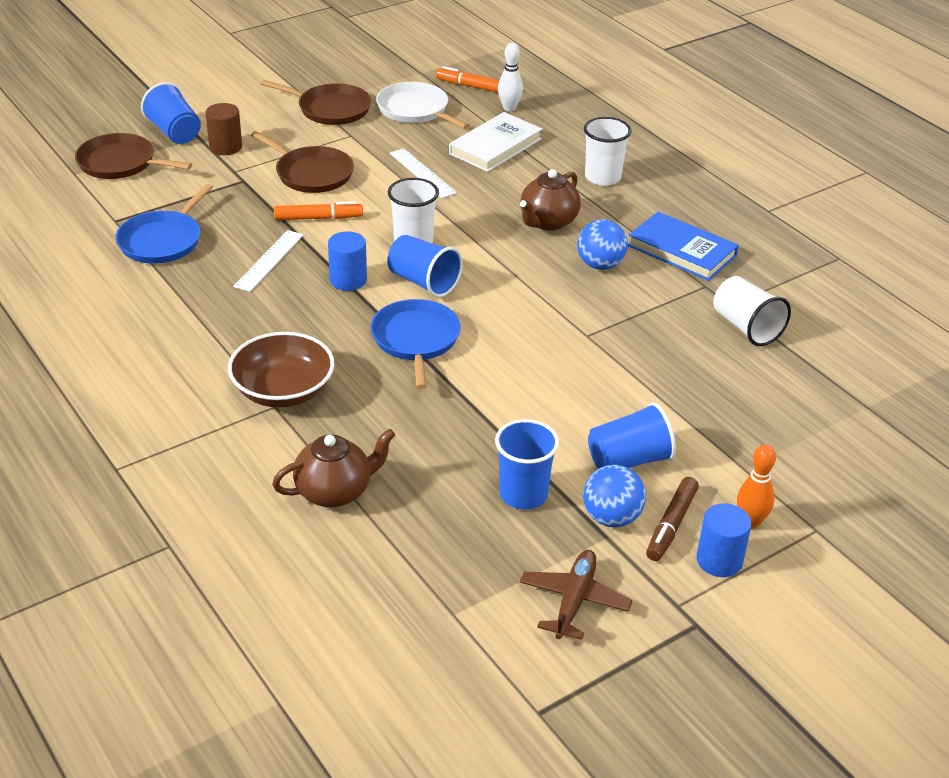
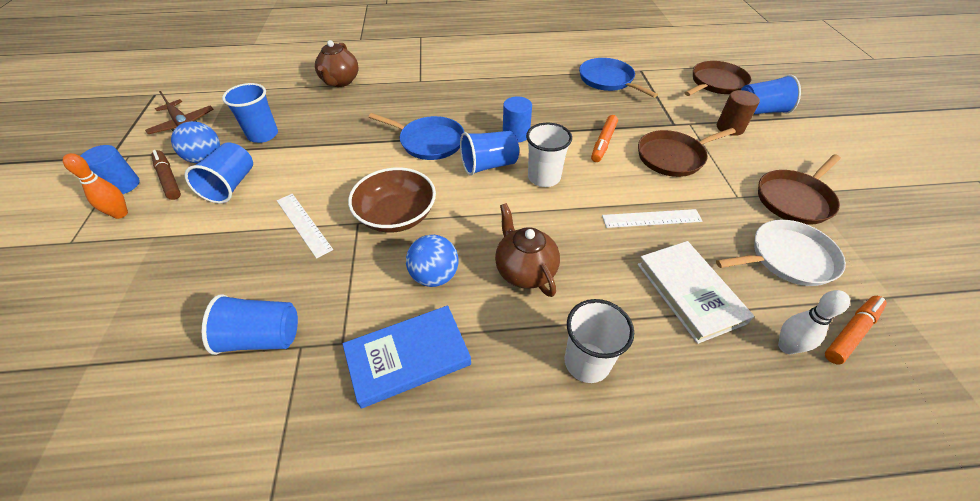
camera: 120 degrees right, 10 degrees up
brown bowl [228,332,334,408] -> brown bowl moved to [348,167,436,233]
white ruler [233,230,304,292] -> white ruler moved to [277,194,333,259]
white cup [713,276,791,346] -> blue cup [202,294,298,355]

